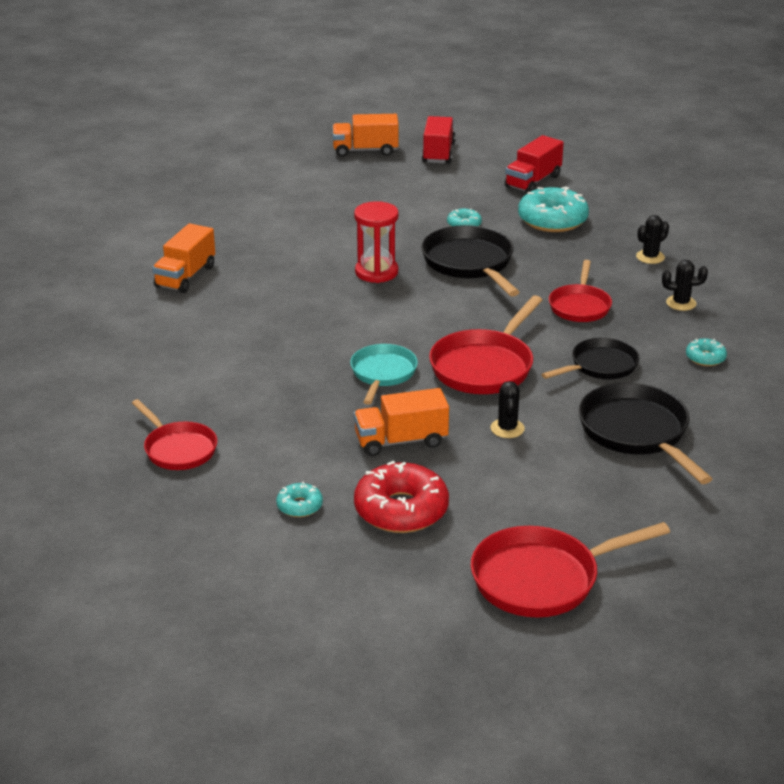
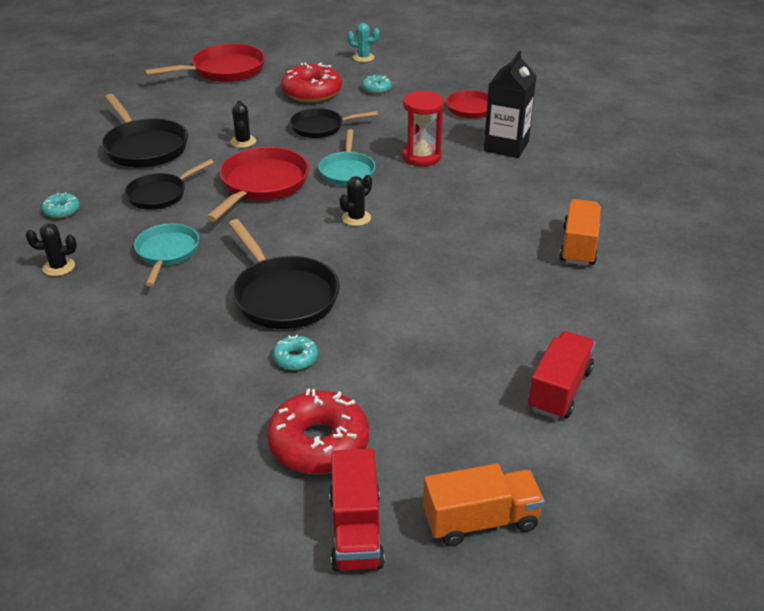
camera: 170 degrees right, 5 degrees up
red hourglass [354,201,399,283] -> red hourglass moved to [402,91,444,166]
orange truck [354,388,449,456] -> black pan [290,108,378,138]
red truck [505,135,564,193] -> red truck moved to [528,331,595,419]
turquoise donut [518,186,589,232] -> none
red pan [549,260,612,322] -> turquoise pan [134,223,199,287]
black cactus [636,215,669,264] -> black cactus moved to [340,175,372,226]
none -> red donut [267,389,369,474]
none -> turquoise cactus [347,23,380,62]
none -> black carton [484,51,536,158]

